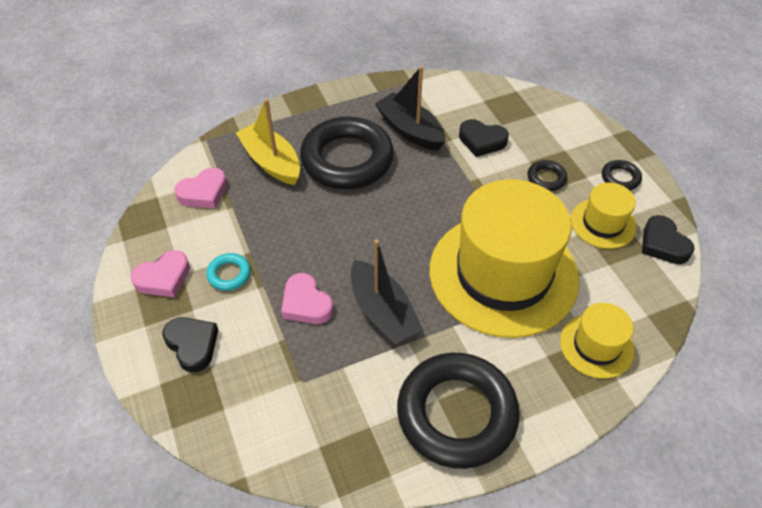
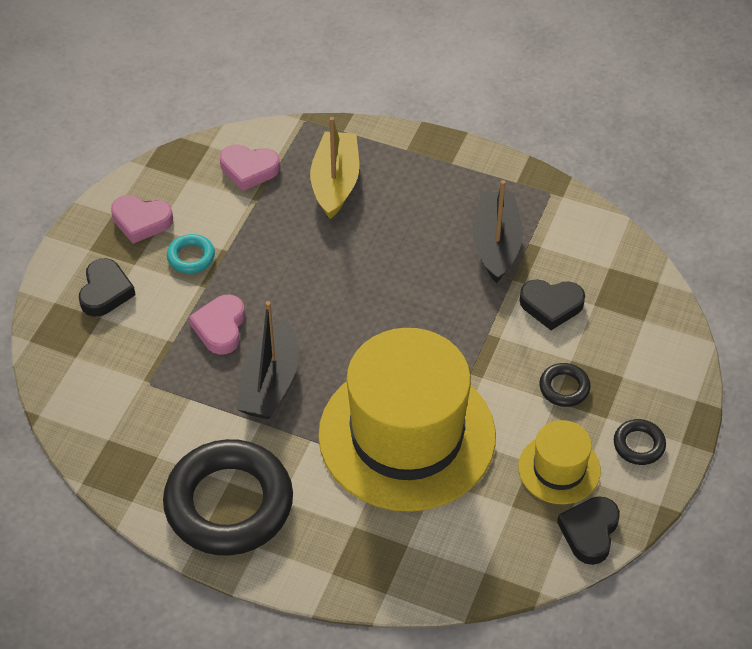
camera: 45 degrees right, 0 degrees up
black ring [300,116,394,189] -> none
black heart [459,119,509,157] -> black heart turned 60 degrees counterclockwise [520,279,585,330]
yellow hat [560,303,635,379] -> none

